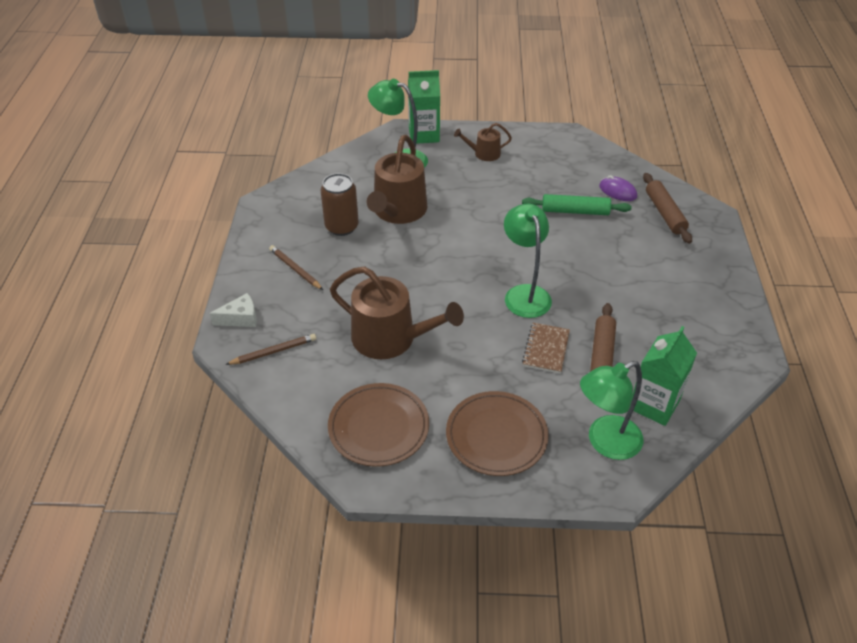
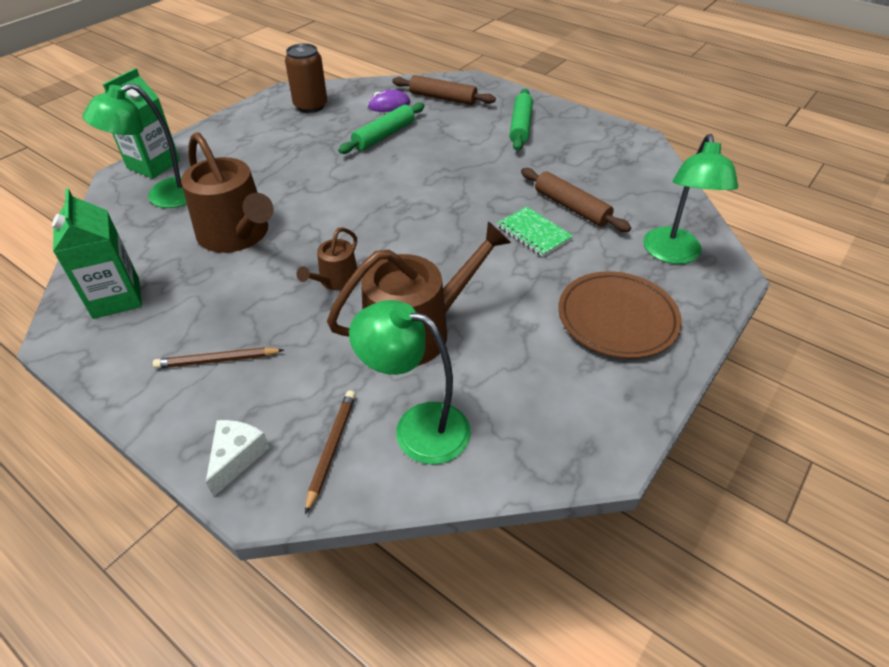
camera: 55 degrees left, 0 degrees up
brown can [320,173,359,236] -> brown can moved to [285,43,327,113]
brown plate [328,383,429,467] -> none
brown watering can [454,123,512,161] -> brown watering can moved to [297,227,357,290]
green lamp [504,204,552,318] -> green lamp moved to [349,300,471,464]
brown notebook [522,323,570,373] -> green notebook [497,207,573,257]
green carton [631,326,697,426] -> green carton moved to [52,188,142,319]
none -> green rolling pin [509,89,533,151]

